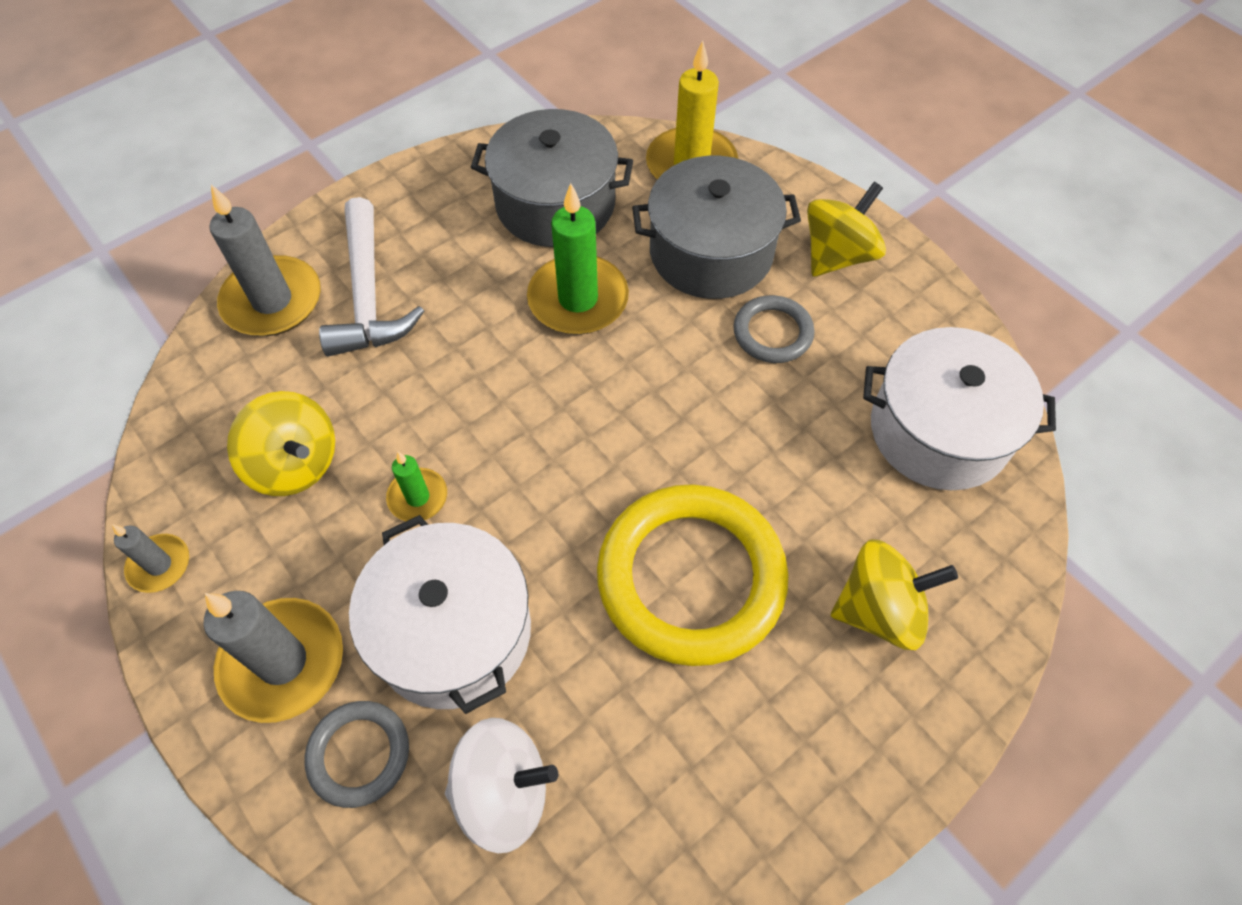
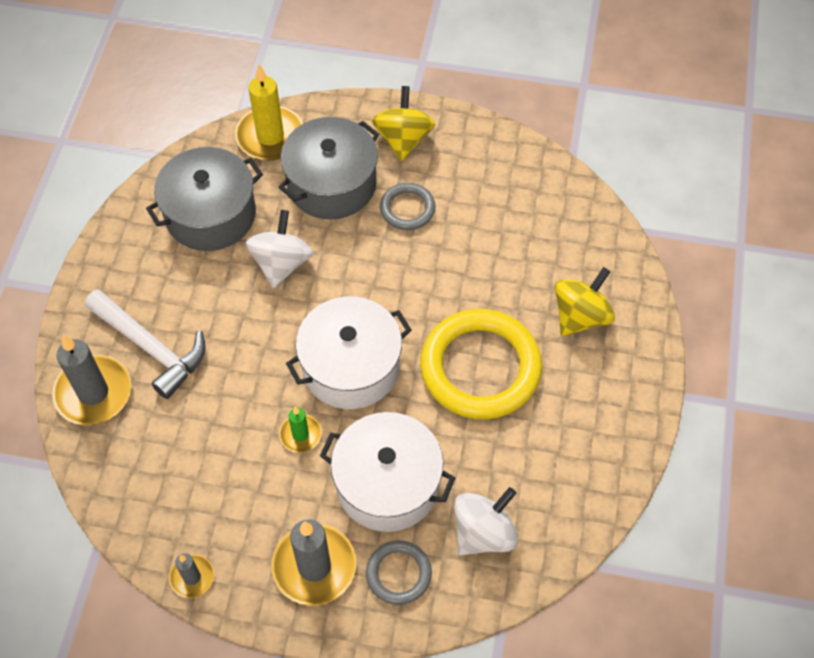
camera: 40 degrees left, 0 degrees up
yellow spinning top [227,391,335,496] -> none
green candle [527,183,629,335] -> white spinning top [245,210,313,288]
white pot [863,327,1056,490] -> white pot moved to [286,297,411,409]

